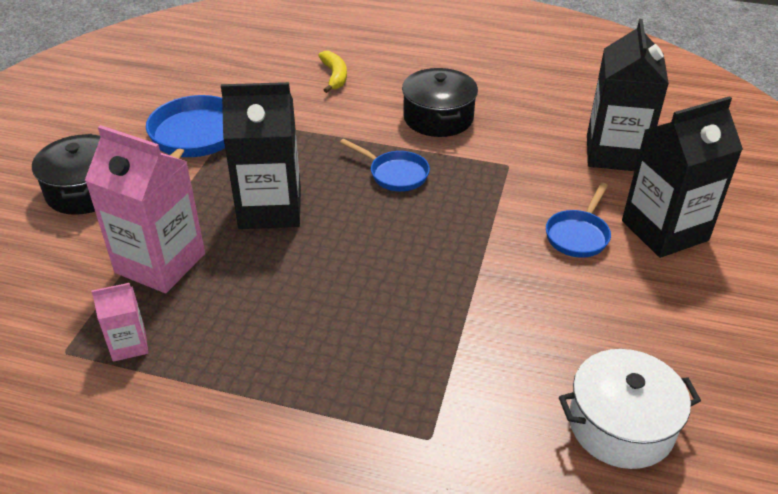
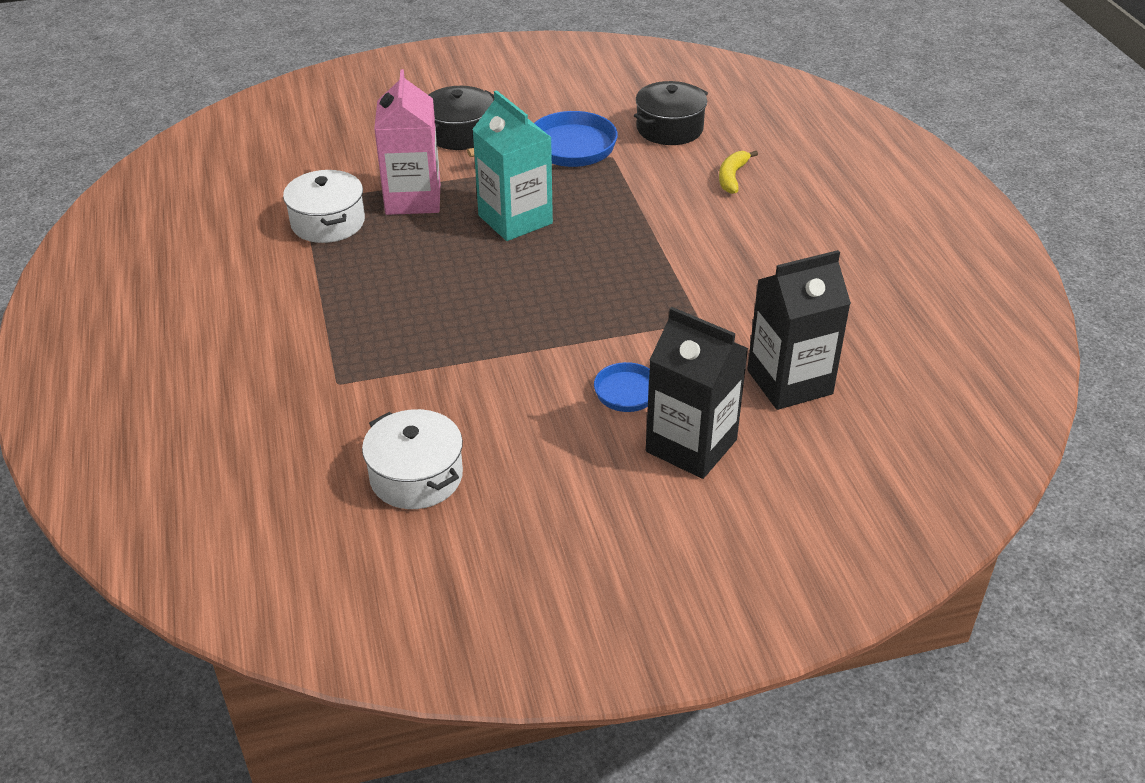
camera: 60 degrees right, 0 degrees up
pink carton [92,283,148,362] -> white pot [283,170,365,243]
black carton [221,82,301,229] -> turquoise carton [472,90,553,241]
yellow banana [318,51,347,93] -> yellow banana turned 150 degrees clockwise [719,151,758,194]
blue pan [340,139,430,191] -> none
black pot [402,68,478,137] -> black pot moved to [634,81,708,145]

